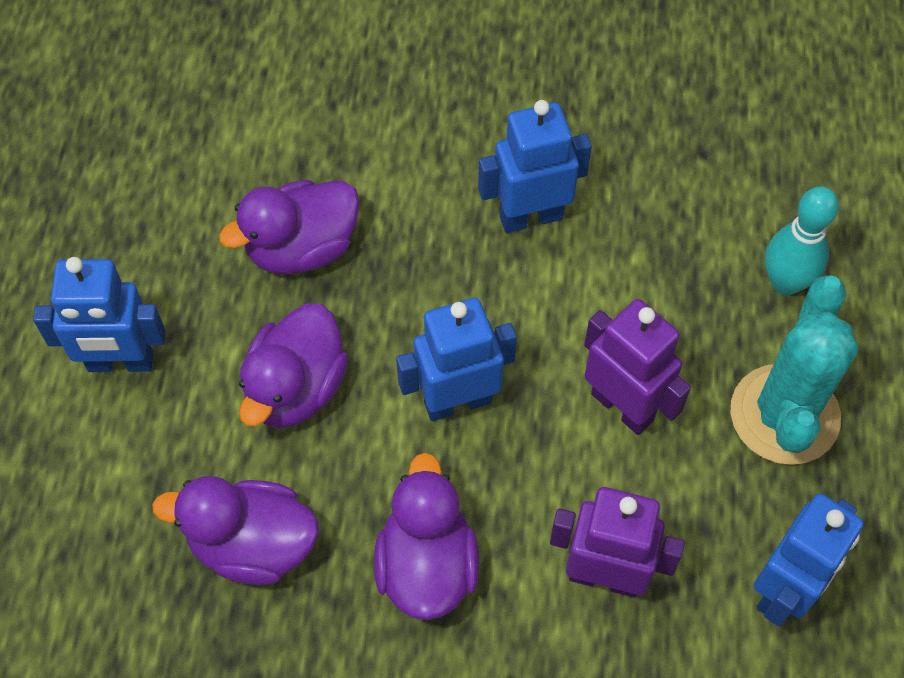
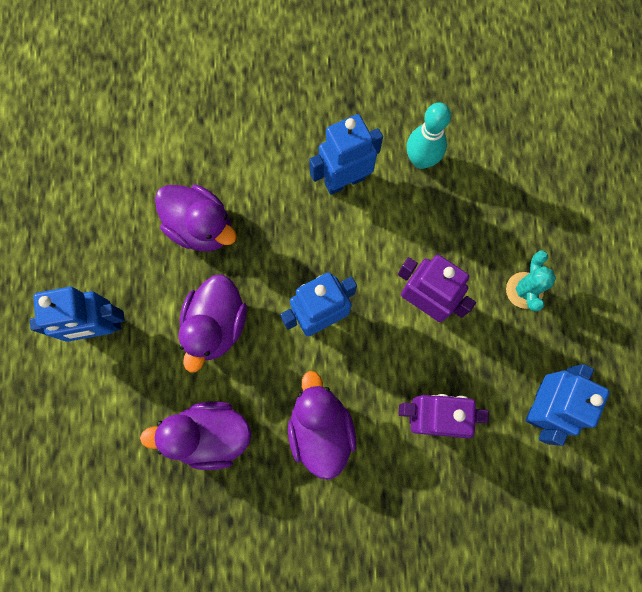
camera: 10 degrees left, 15 degrees up
purple duck [219,180,359,275] -> purple duck turned 105 degrees counterclockwise [155,184,237,251]
turquoise cactus [730,275,858,465] -> turquoise cactus [506,250,556,311], size x0.54
turquoise bowling pin [765,186,839,295] -> turquoise bowling pin moved to [407,103,451,169]

